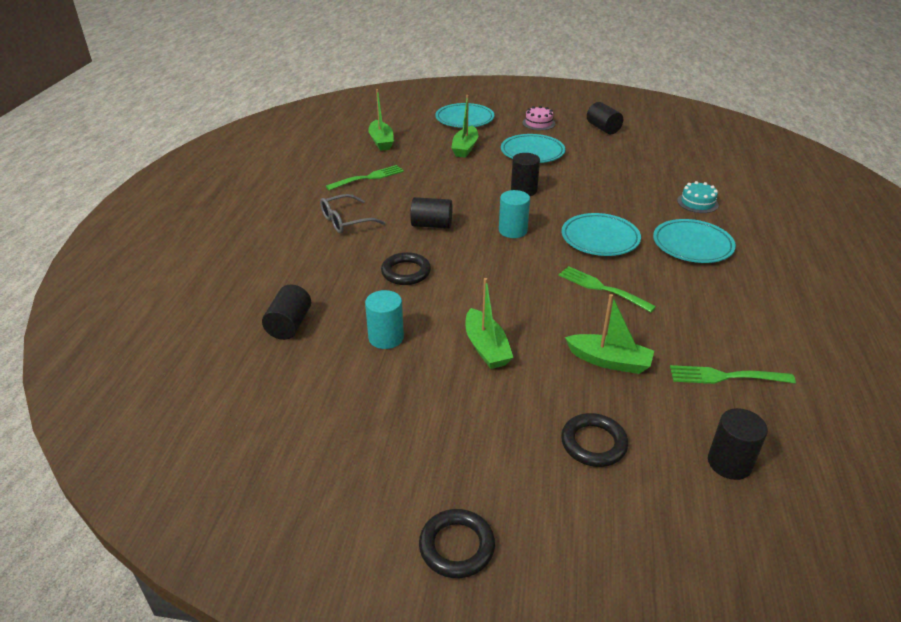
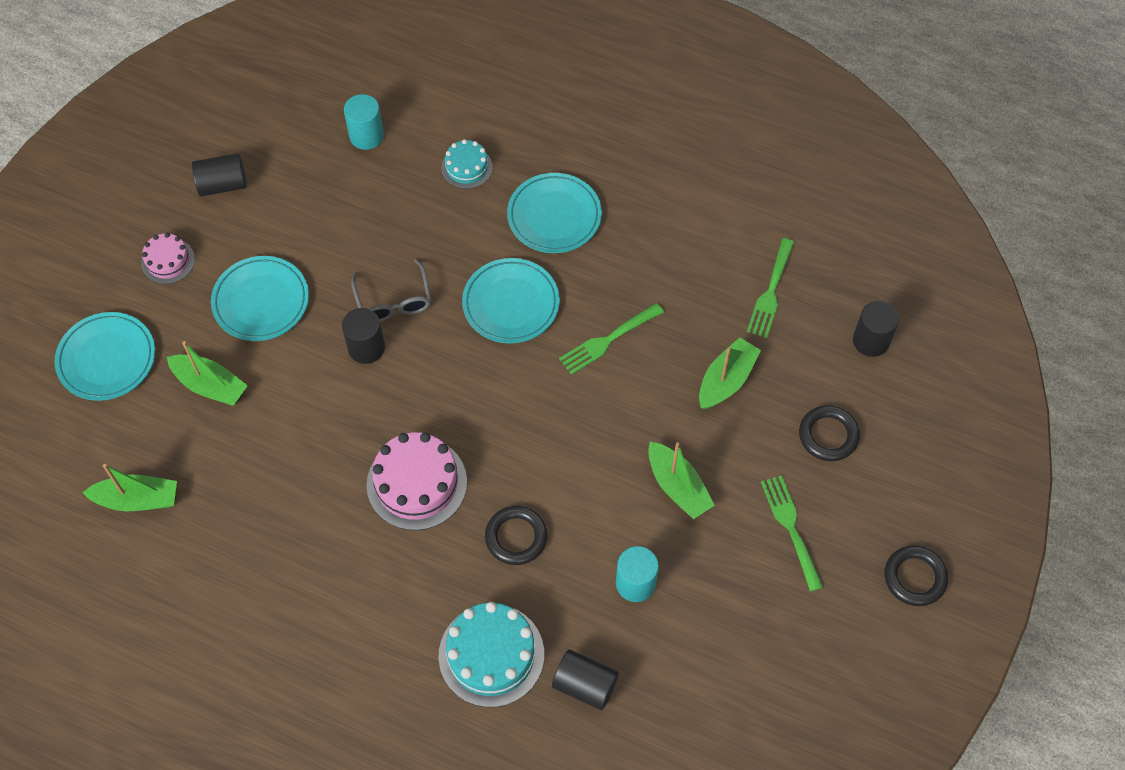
camera: 75 degrees left, 25 degrees up
grey glasses [320,194,385,233] -> grey glasses moved to [351,258,431,322]
green fork [326,165,404,190] -> green fork moved to [761,475,823,592]
black cylinder [410,197,453,229] -> pink cake [366,432,467,530]
green boat [466,278,514,369] -> green boat turned 60 degrees clockwise [648,442,715,519]
turquoise cylinder [499,190,530,238] -> turquoise cylinder moved to [344,94,384,150]
none -> turquoise cake [439,602,544,707]

